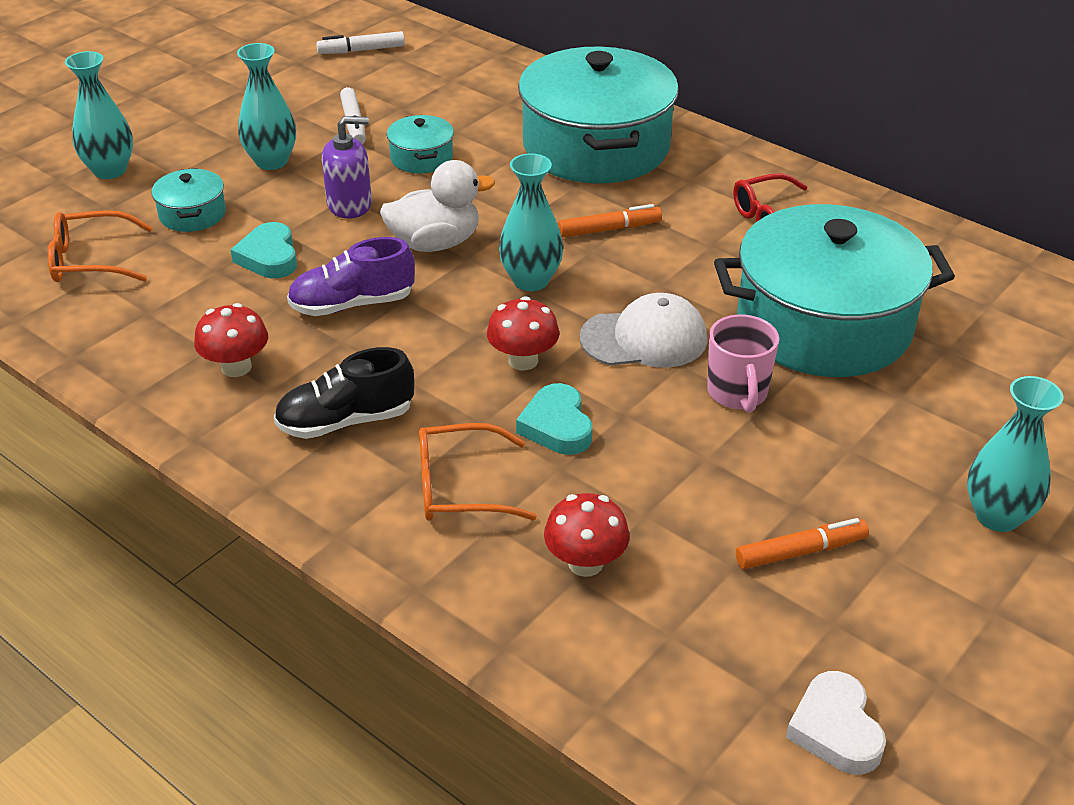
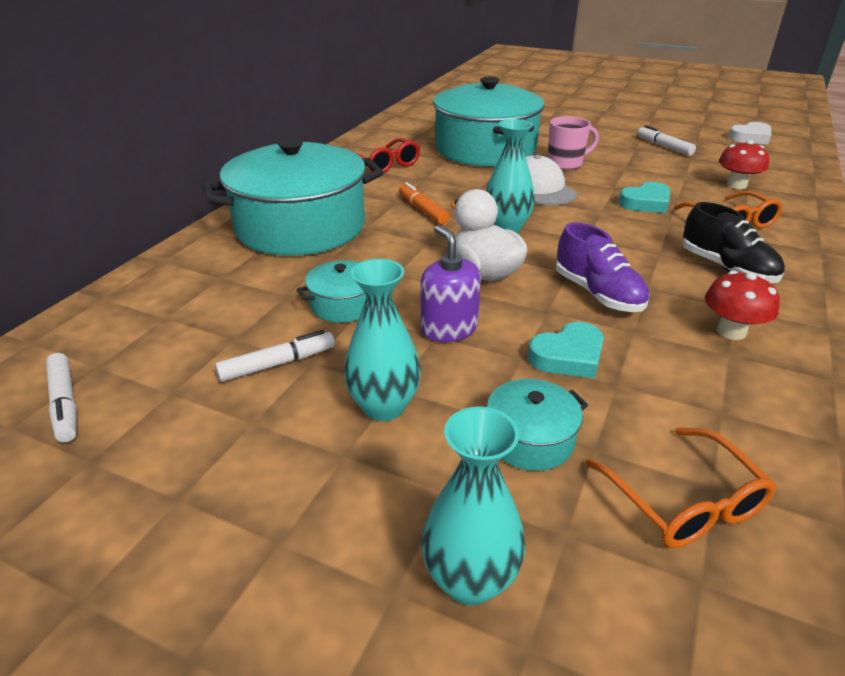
camera: 105 degrees left, 5 degrees down
red mushroom [487,296,560,370] -> none
orange marker [736,518,869,569] -> white marker [637,125,696,156]
turquoise vase [967,376,1064,532] -> none

